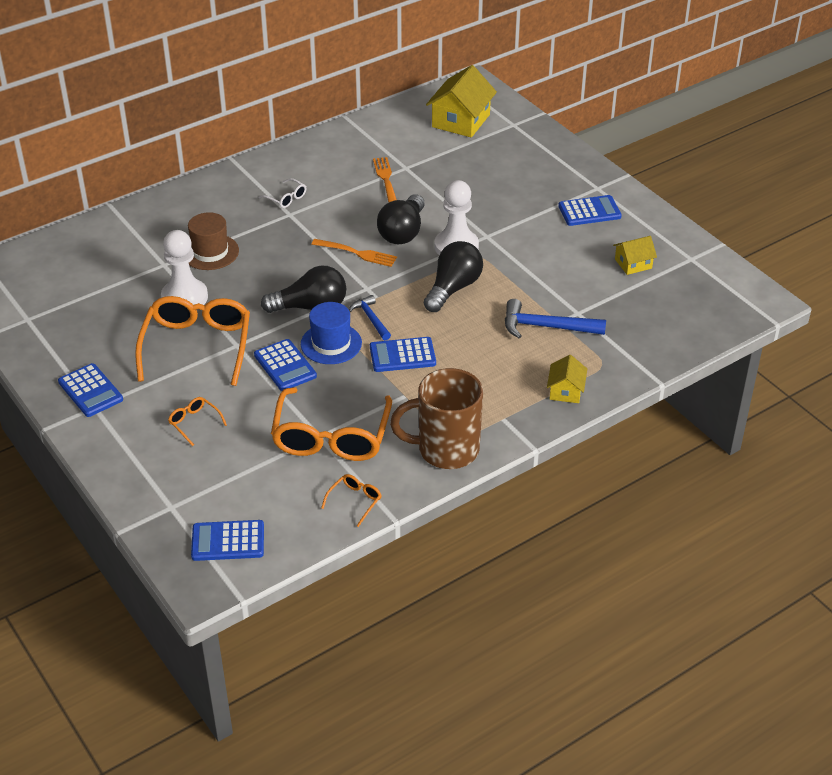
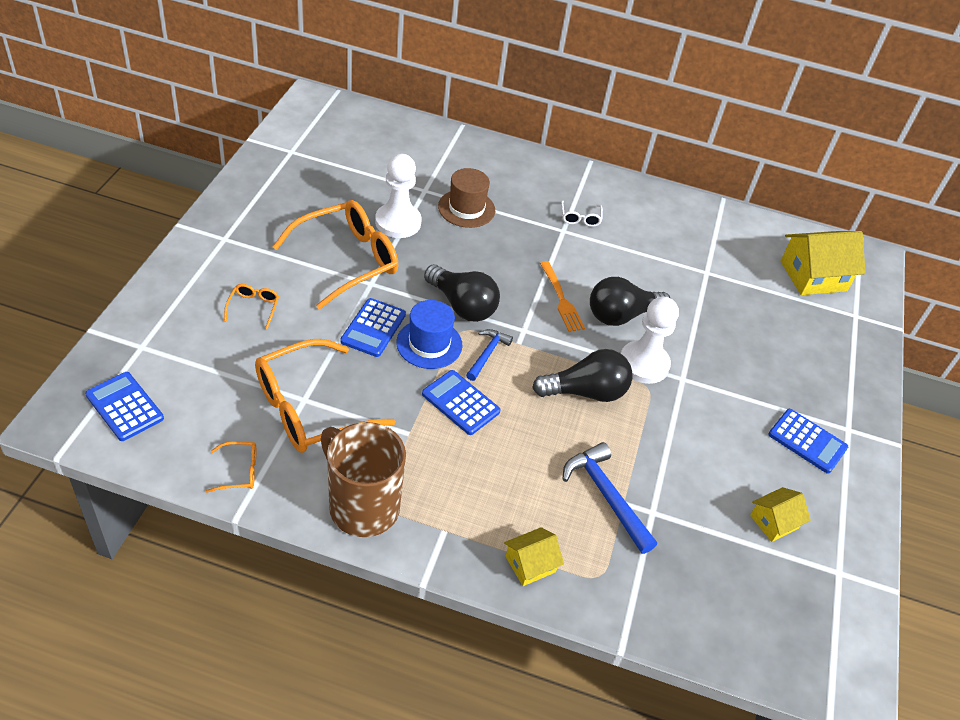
camera: 45 degrees right, 5 degrees up
blue calculator [58,363,123,417] -> none
orange fork [373,157,397,203] -> none
yellow house [613,236,657,275] -> yellow house turned 60 degrees counterclockwise [750,487,810,542]

